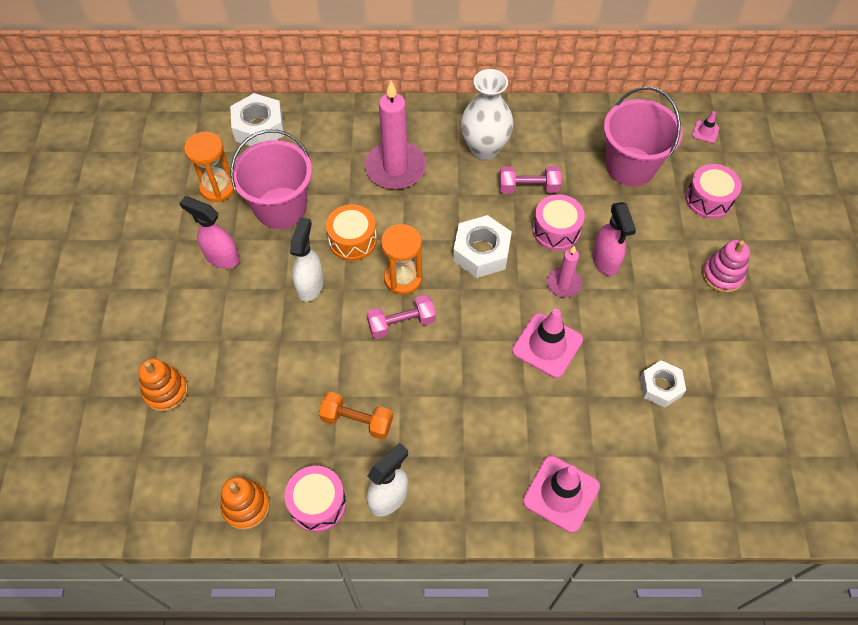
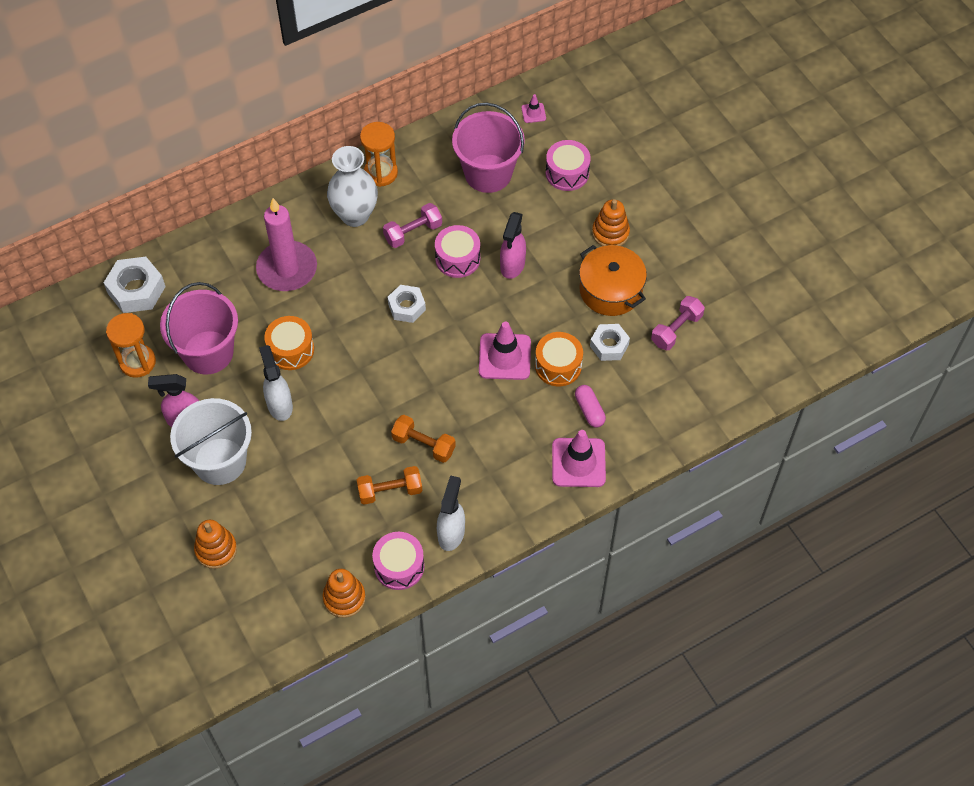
camera: 30 degrees left, 0 degrees up
pink dumbbell [366,295,436,339] -> pink dumbbell moved to [651,296,705,350]
orange hourglass [381,224,422,295] -> orange hourglass moved to [360,122,398,187]
white nut [453,215,512,278] -> white nut [388,285,426,323], size x0.67
pink candle [547,246,582,298] -> none
pink spray bottle [592,202,636,276] -> pink spray bottle turned 60 degrees clockwise [500,212,526,279]
pink stacking toy [702,240,750,293] -> orange stacking toy [592,199,630,246]
none -> white bucket [170,398,252,485]
none -> orange dumbbell [391,415,456,463]
none -> orange drum [535,332,583,386]
none -> pink capsule [575,385,606,428]
none -> orange pot [579,245,647,316]

